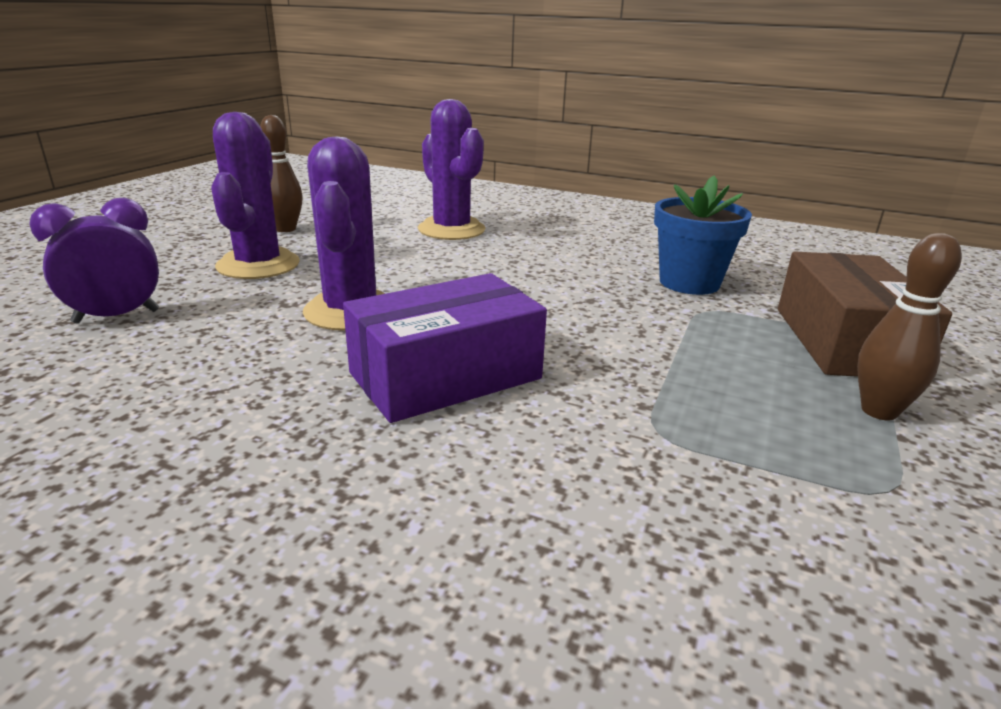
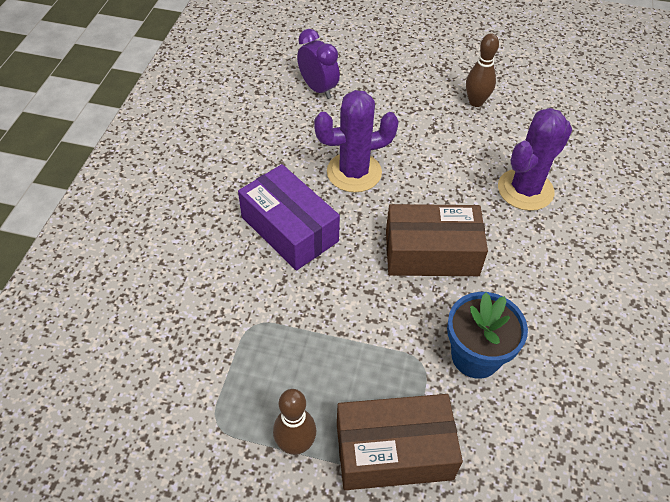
camera: 80 degrees right, 25 degrees up
purple cactus [211,112,300,279] -> none
none -> brown box [386,204,488,276]

